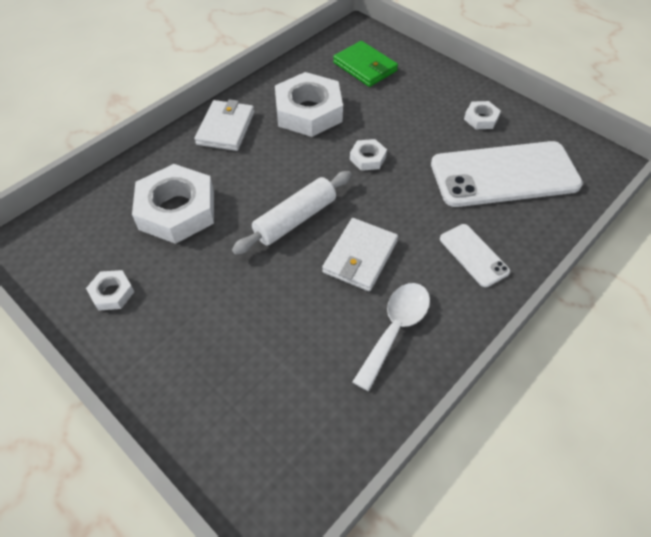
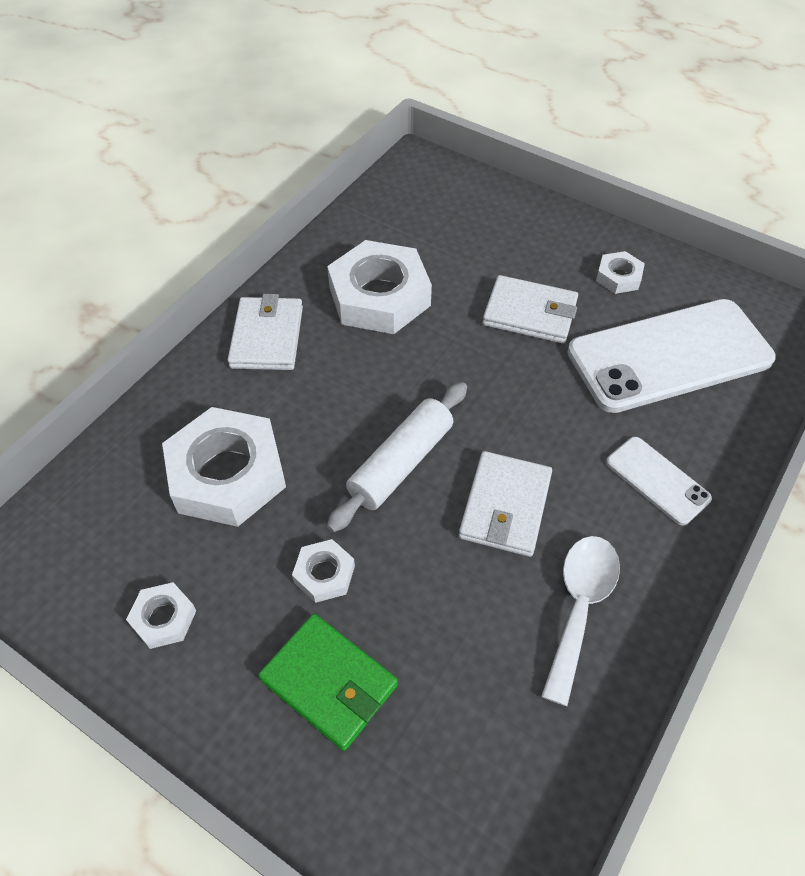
camera: 10 degrees left, 0 degrees up
green wallet [333,41,398,87] -> green wallet moved to [258,614,398,751]
white nut [350,139,387,171] -> white nut moved to [292,539,355,603]
none -> white wallet [483,275,578,344]

